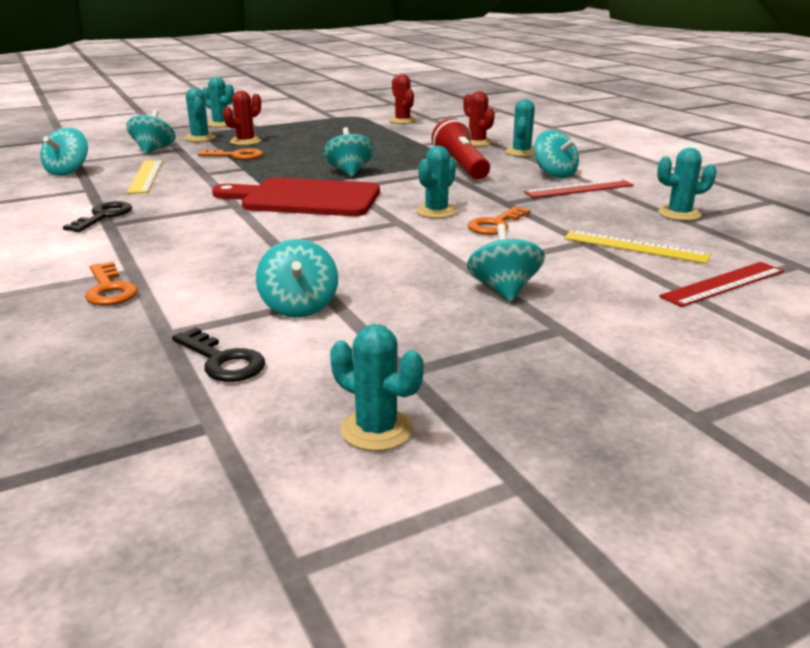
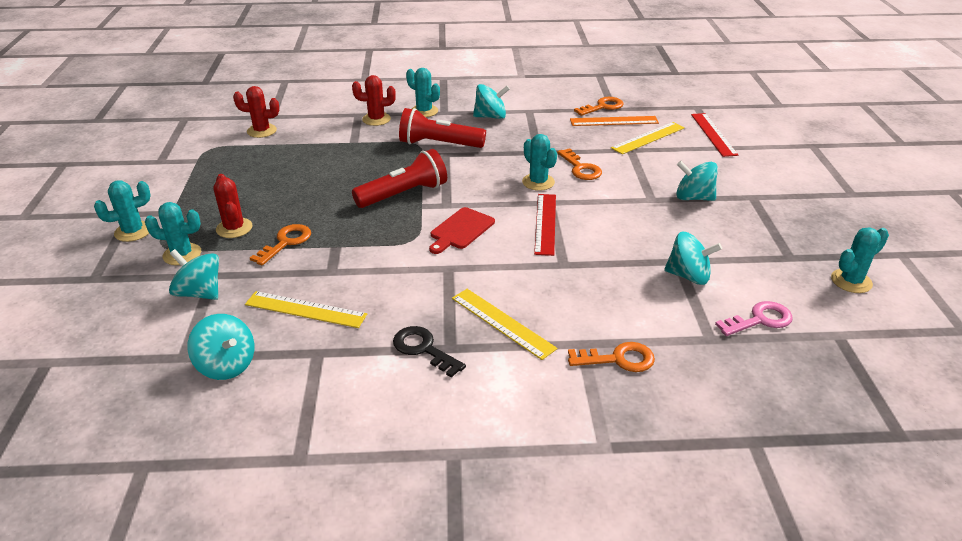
camera: 65 degrees left, 10 degrees up
black key [172,327,265,382] -> pink key [715,301,793,336]
red cutting board [212,177,380,216] -> red cutting board [429,207,495,254], size x0.53
turquoise spinning top [323,127,375,177] -> red flashlight [352,149,447,208]
red ruler [524,179,634,198] -> red ruler moved to [534,194,556,256]
turquoise cactus [657,148,717,221] -> orange key [574,97,624,116]
none -> yellow ruler [452,289,557,360]
none -> orange ruler [570,116,659,126]

